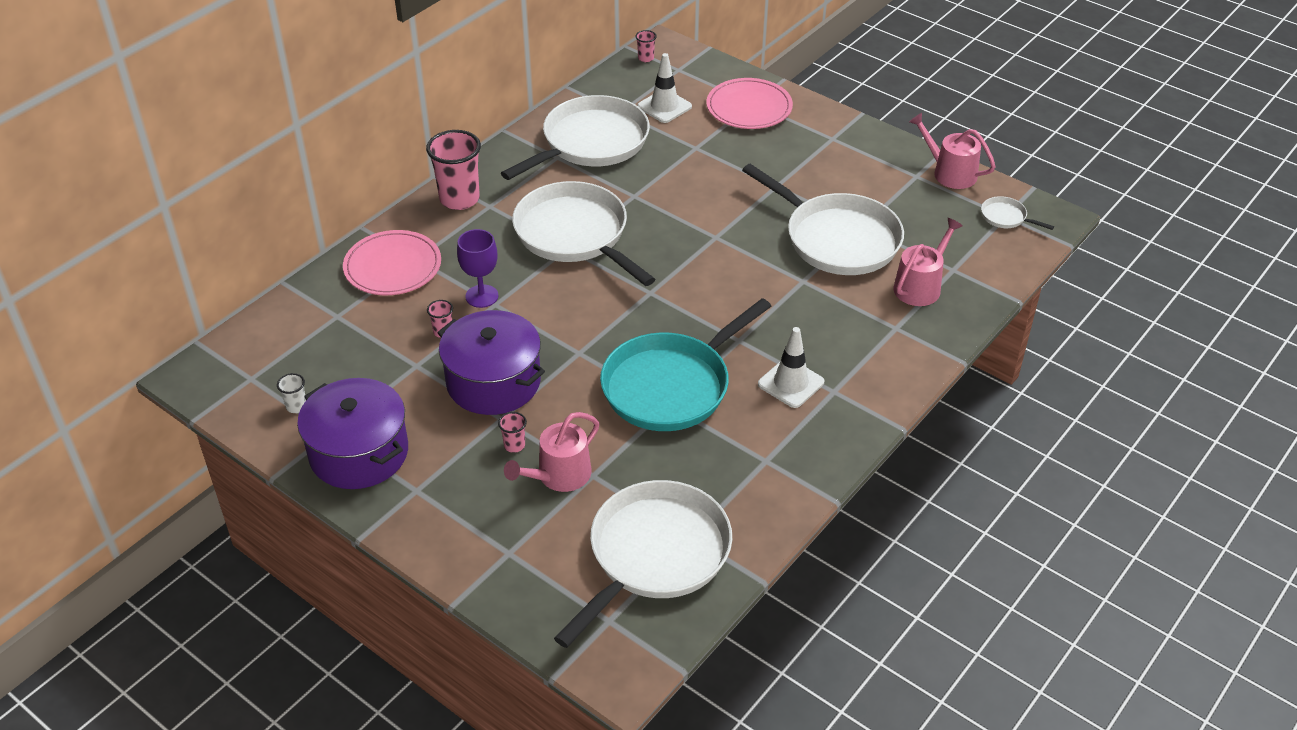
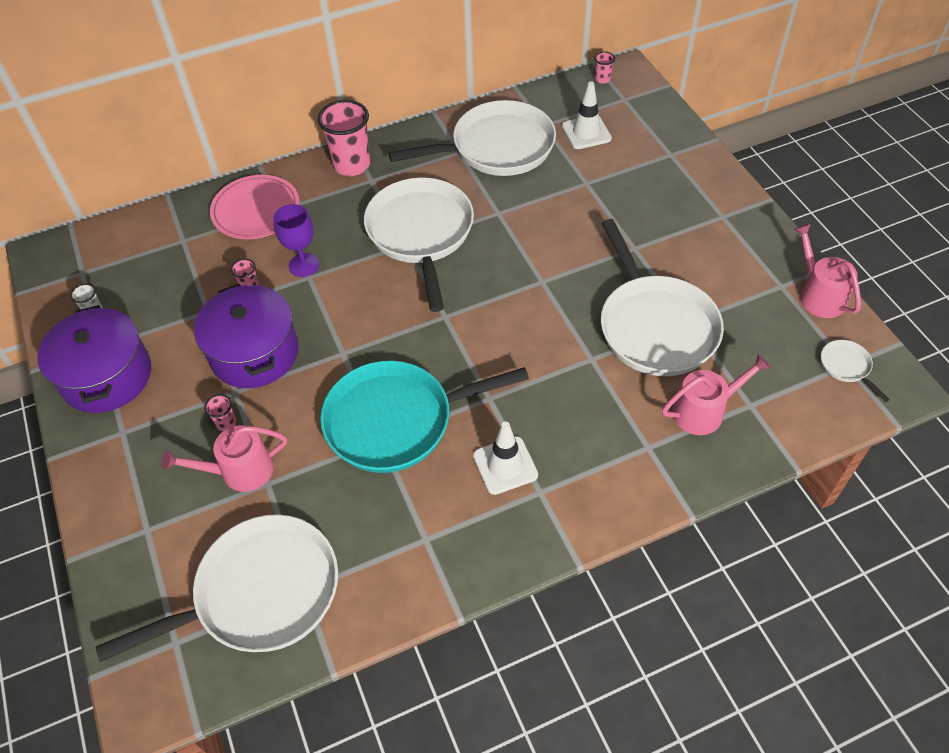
camera: 30 degrees right, 10 degrees up
pink plate [706,78,793,129] -> none

